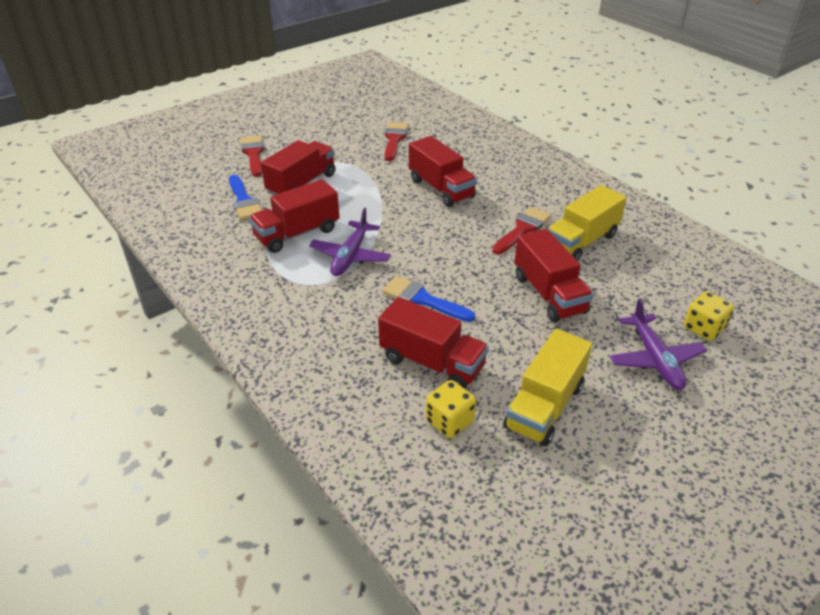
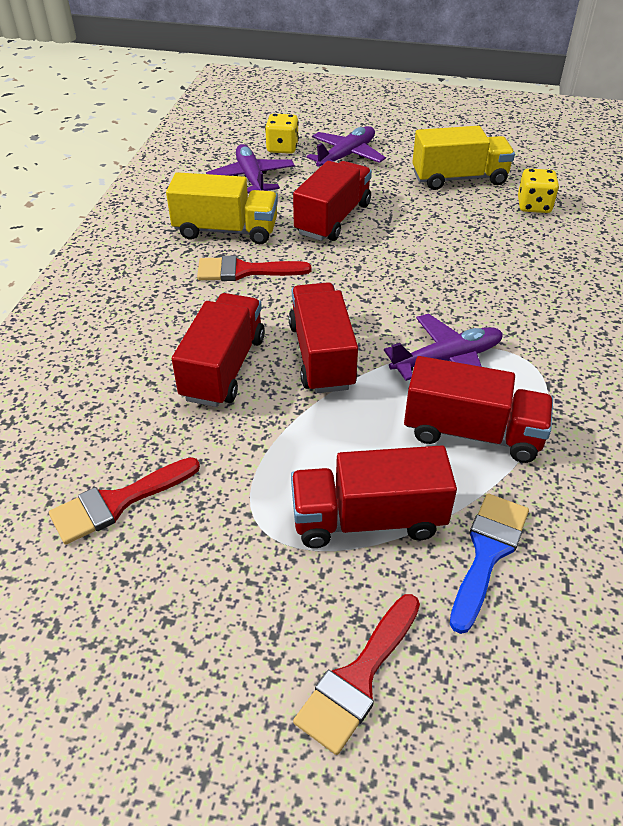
camera: 130 degrees left, 5 degrees up
red truck [378,297,489,389] -> red truck moved to [289,282,358,393]
blue brush [382,276,476,322] -> none
none -> purple plane [206,144,295,194]

